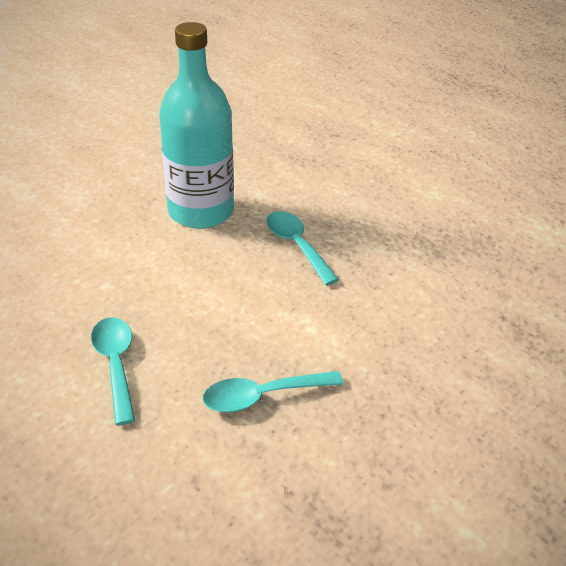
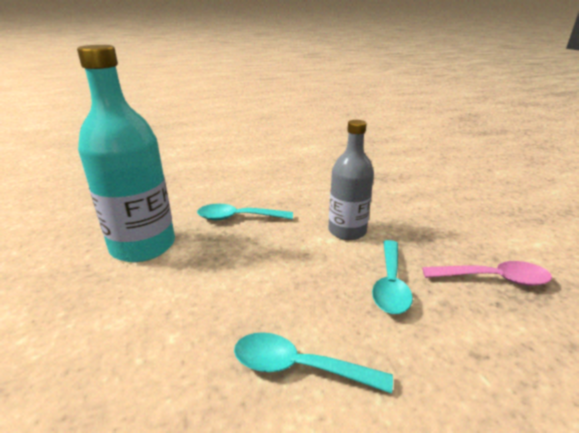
camera: 60 degrees left, 10 degrees down
none -> grey bottle [328,120,374,240]
none -> pink spoon [422,261,552,286]

